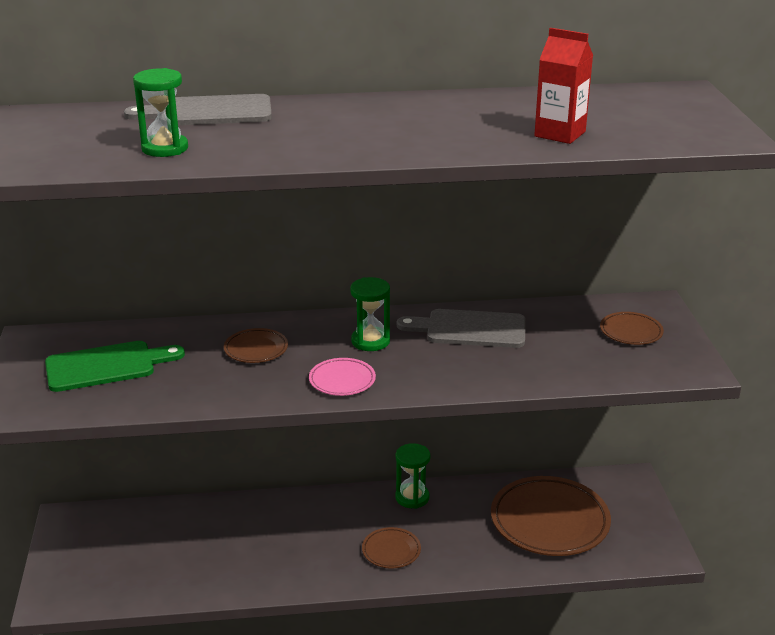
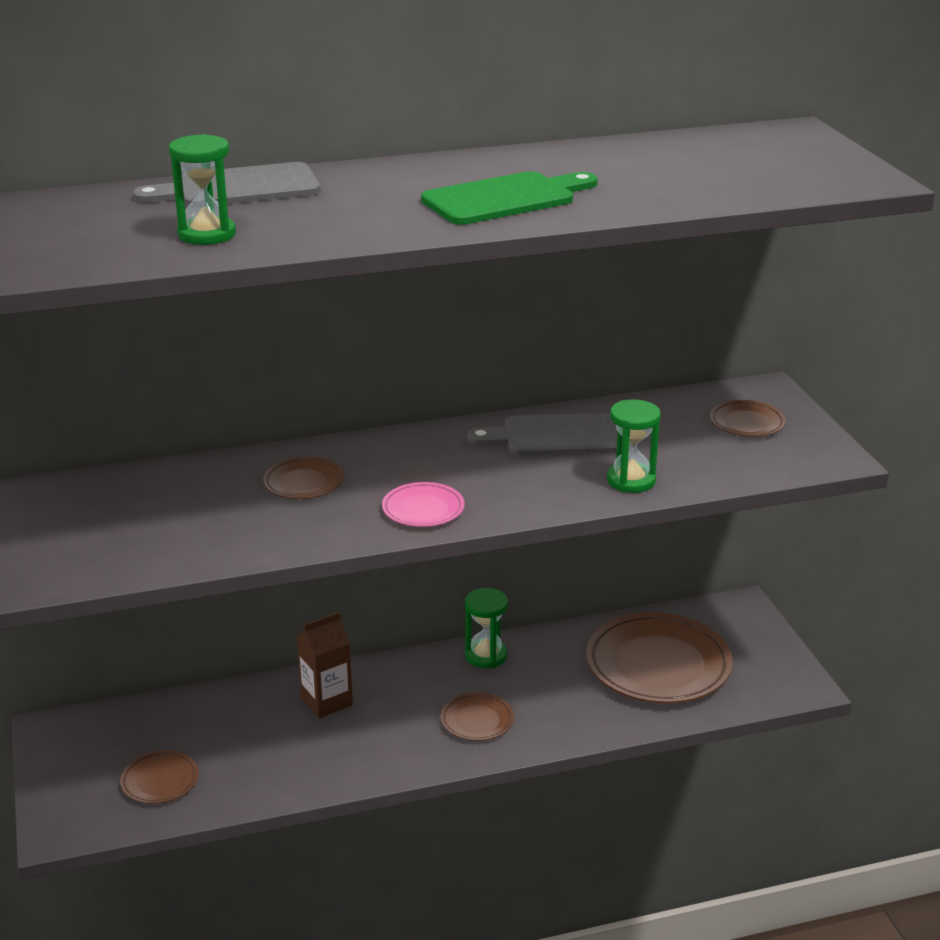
camera: 10 degrees left, 0 degrees up
green cutting board [45,341,185,392] -> green cutting board moved to [421,171,598,225]
green hourglass [350,277,390,351] -> green hourglass moved to [607,399,661,493]
red carton [534,28,593,144] -> none
none -> brown plate [120,750,199,804]
none -> brown carton [297,612,353,718]

